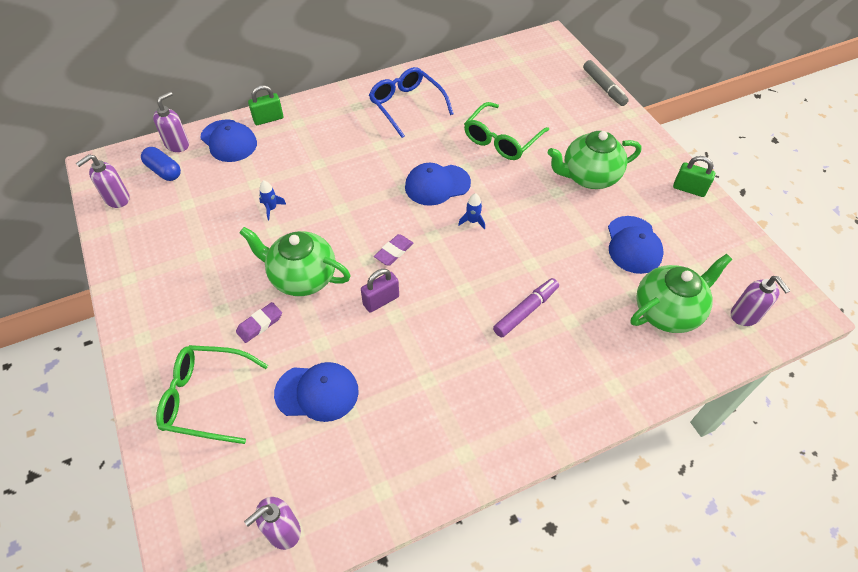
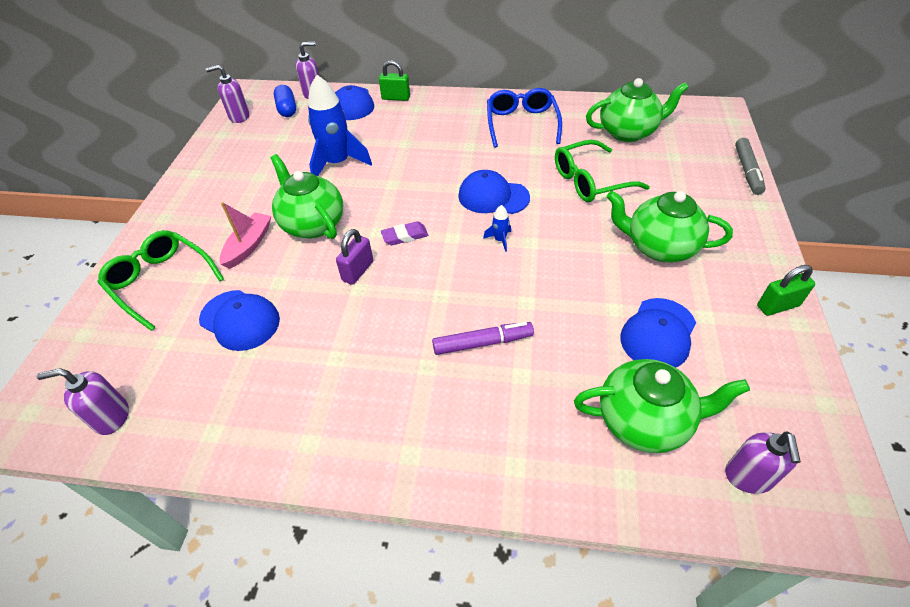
camera: 35 degrees right, 5 degrees down
purple eraser [236,302,282,343] -> pink boat [220,202,271,269]
blue rocket [259,180,286,220] -> blue rocket [308,75,372,176], size x2.37
purple padlock [361,269,399,313] -> purple padlock turned 60 degrees counterclockwise [336,229,373,285]
green padlock [673,156,715,197] -> green padlock turned 75 degrees counterclockwise [757,265,815,316]
none -> green teapot [586,78,689,142]

